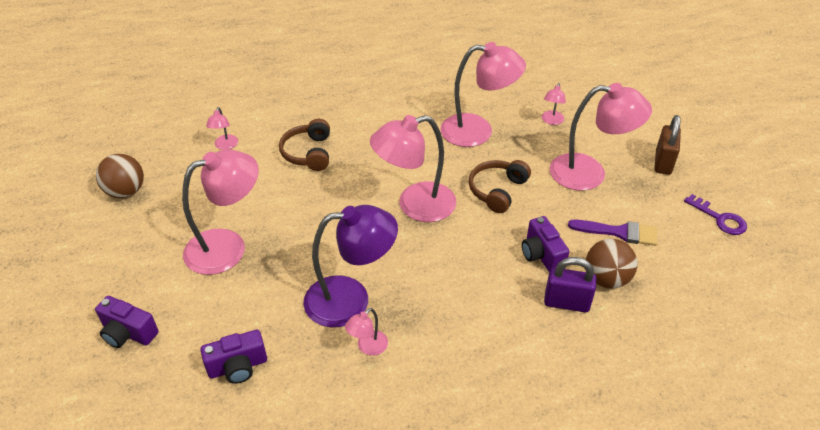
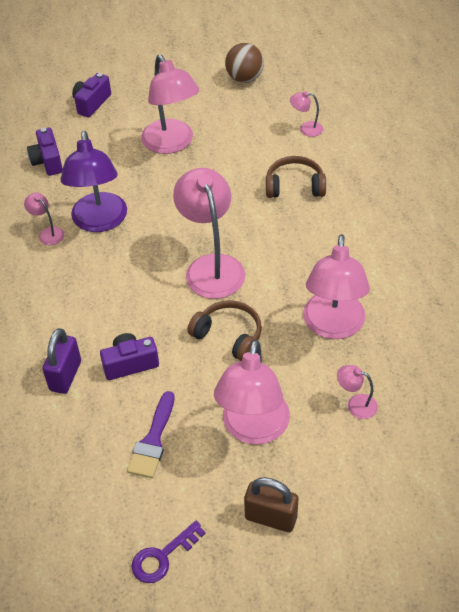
camera: 95 degrees right, 5 degrees up
brown ball [586,238,638,289] -> none

